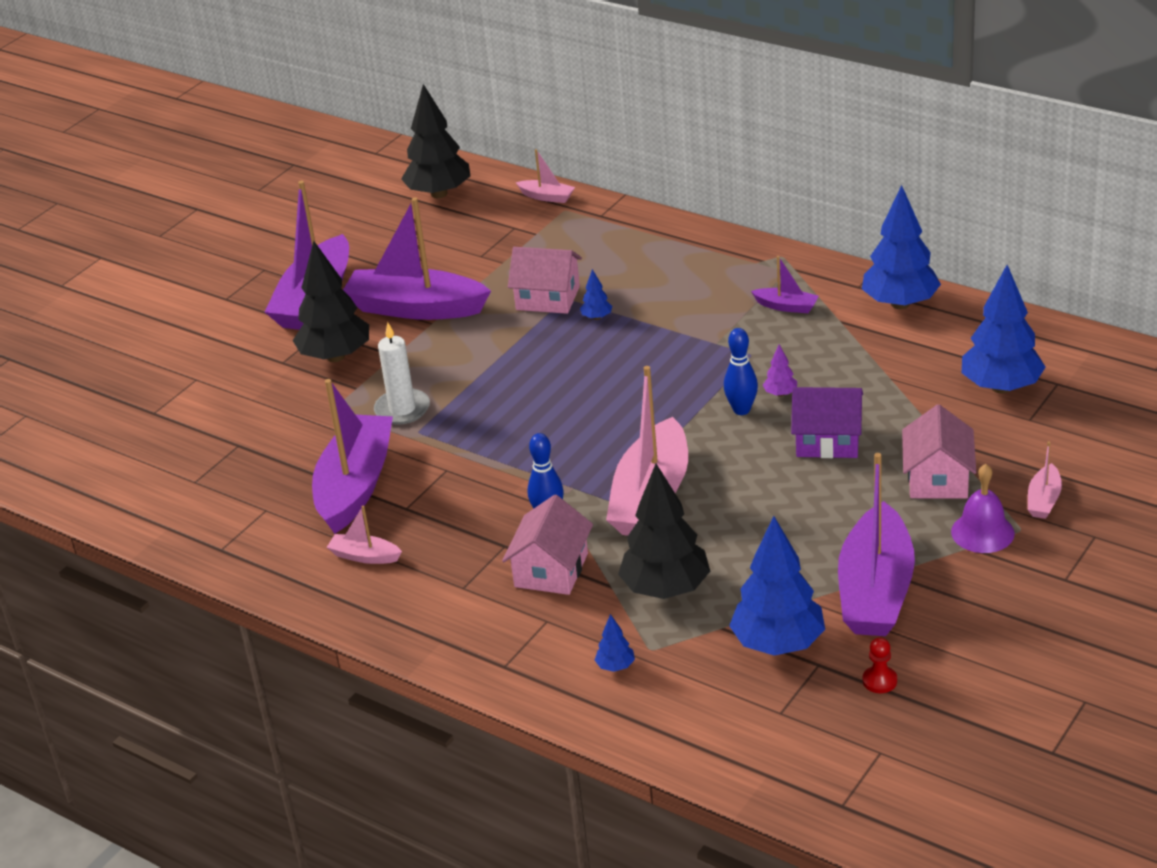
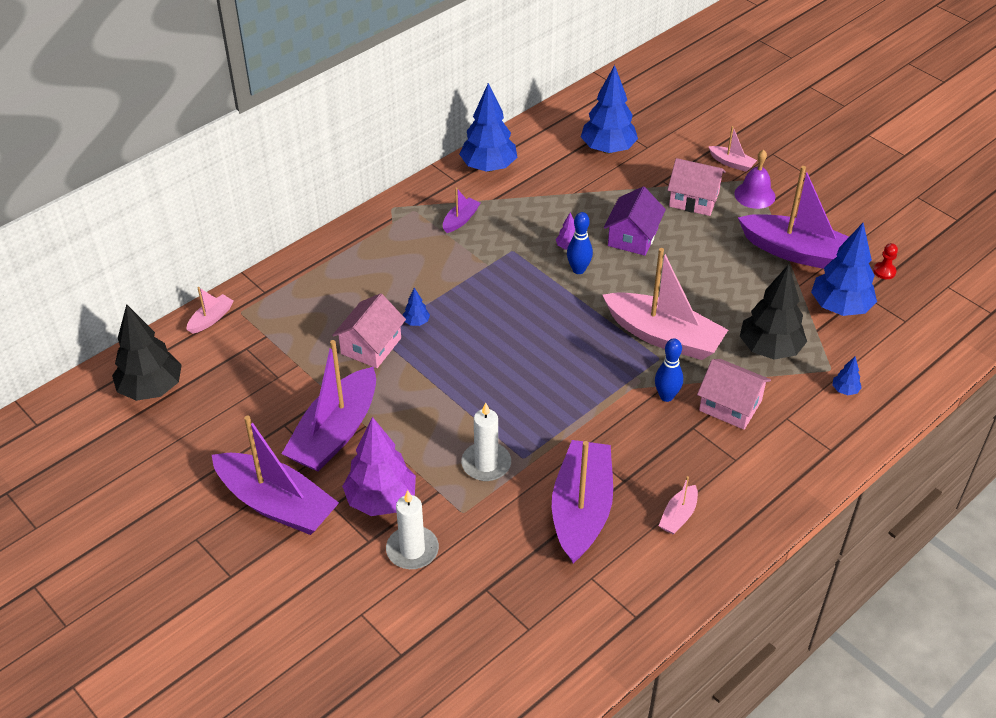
camera: 80 degrees left, 10 degrees up
black tree [293,241,369,362] -> purple tree [342,417,416,516]
purple boat [312,379,393,534] -> purple boat turned 75 degrees clockwise [552,440,613,563]
none -> white candle [386,490,439,569]

